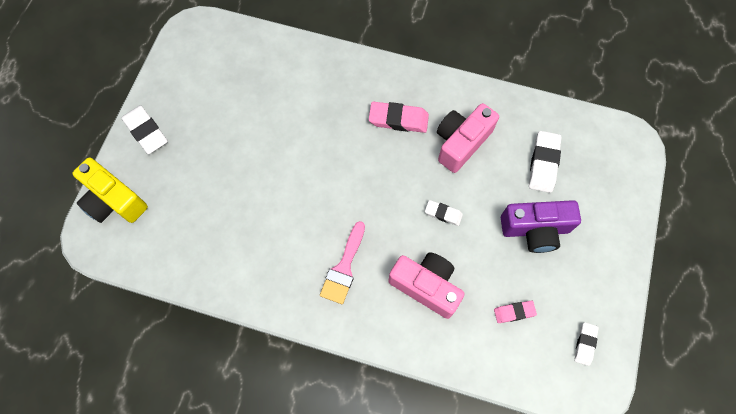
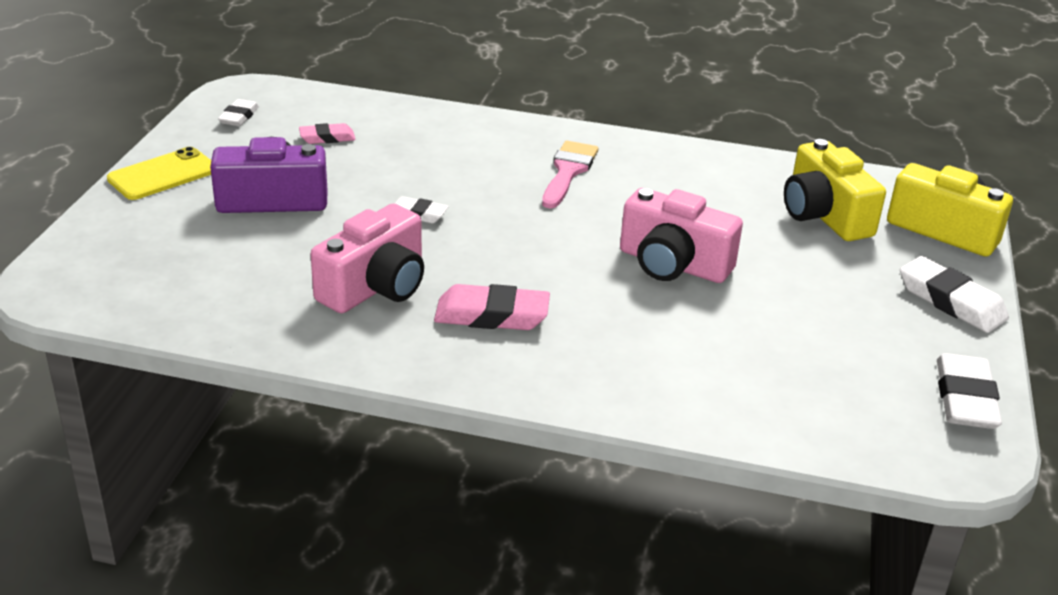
camera: 175 degrees right, 35 degrees down
pink camera [388,252,465,319] -> pink camera moved to [620,188,743,283]
white eraser [529,131,561,193] -> white eraser moved to [937,353,1002,429]
none -> yellow phone [107,147,211,200]
none -> yellow camera [784,139,886,241]

